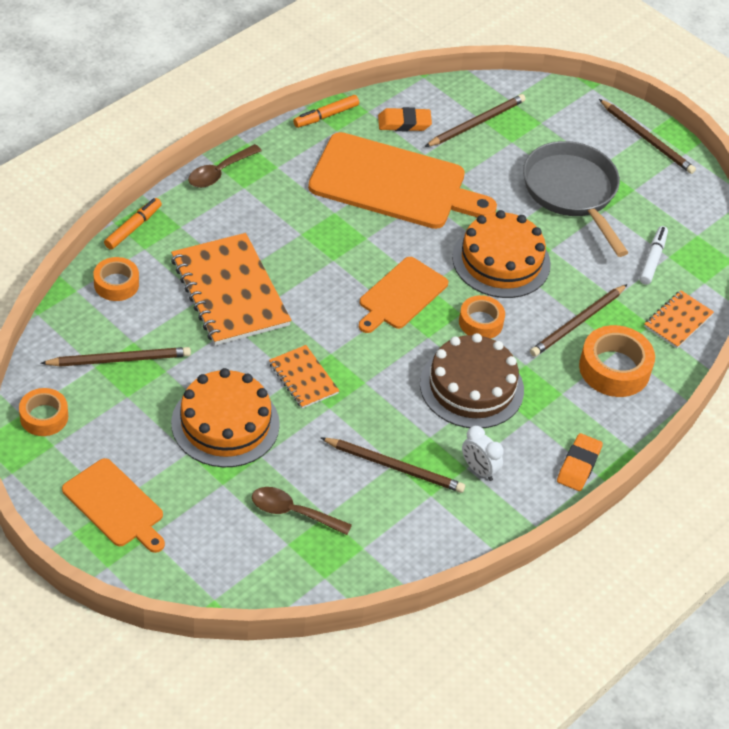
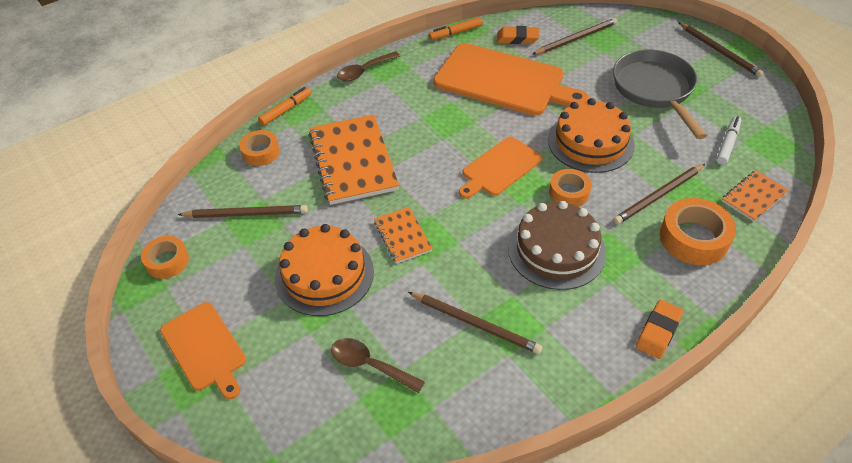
camera: 15 degrees right, 0 degrees up
white clock [462,426,504,481] -> none

